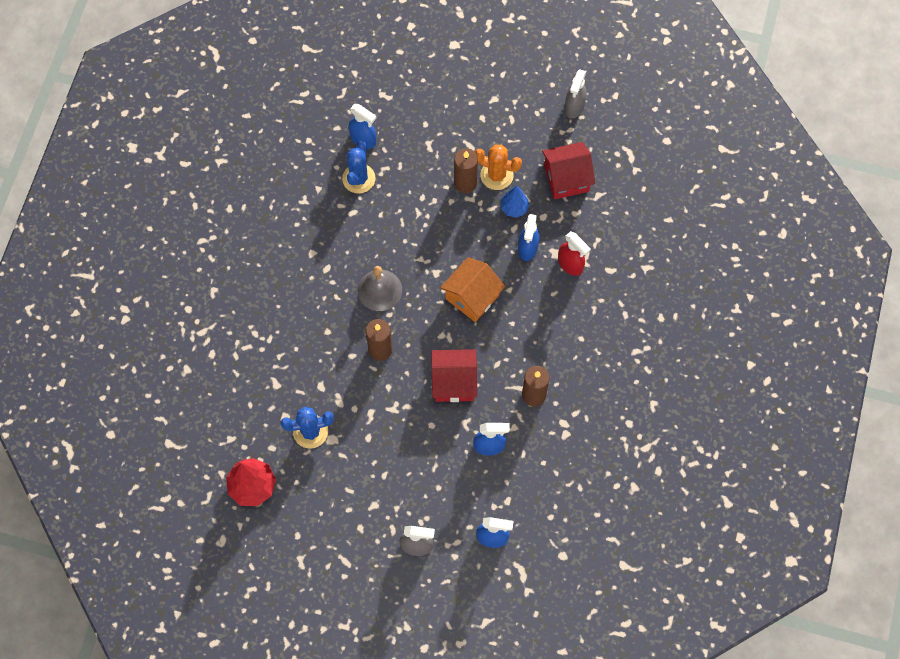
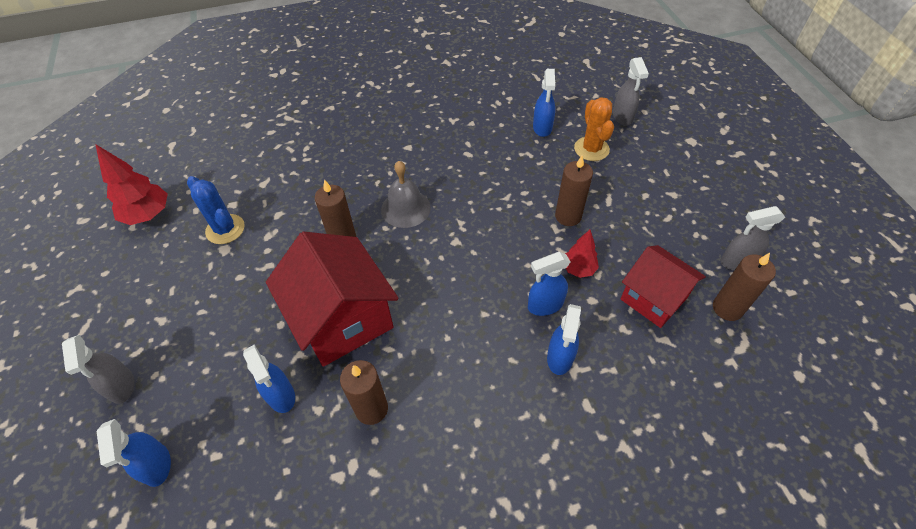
camera: 60 degrees right, 15 degrees down
blue cactus [342,141,376,193] -> none
red house [431,349,477,402] -> red house [266,232,398,367], size x1.55
orange house [440,257,505,322] -> none
orange cactus [475,144,522,190] -> orange cactus moved to [574,97,614,161]
blue tree [501,186,530,218] -> red tree [565,230,599,278]
red spray bottle [558,231,591,276] -> blue spray bottle [547,304,581,375]
none -> grey spray bottle [613,57,649,126]
none -> brown candle [713,253,776,321]

